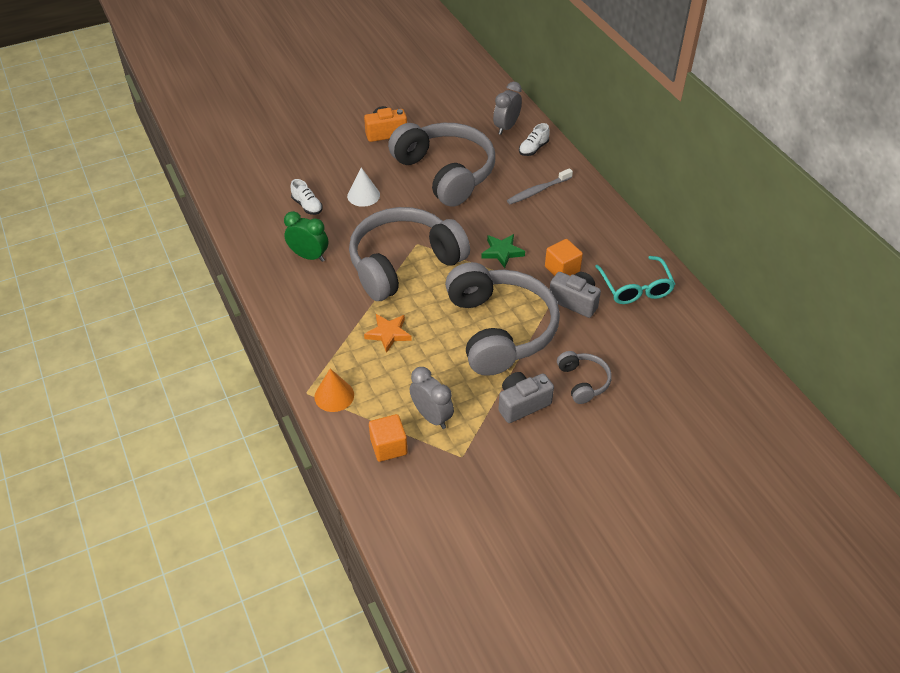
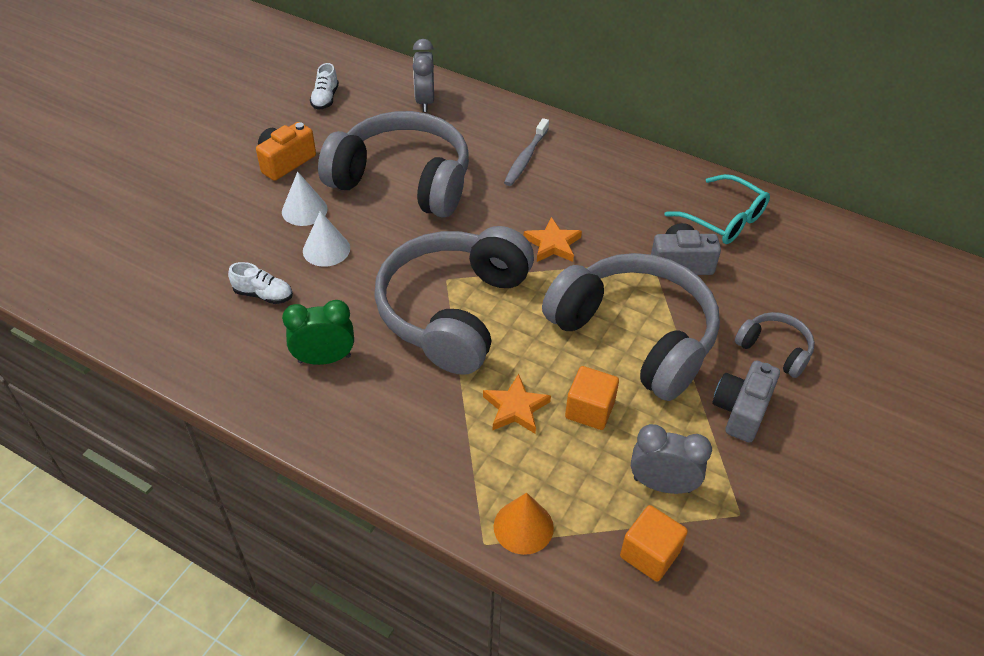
camera: 35 degrees left, 0 degrees up
green star [481,234,525,268] -> orange star [524,217,582,262]
white shoe [519,123,550,156] -> white shoe moved to [310,63,339,110]
orange cube [545,239,583,276] -> orange cube moved to [565,366,619,430]
none -> white cone [282,172,328,226]

